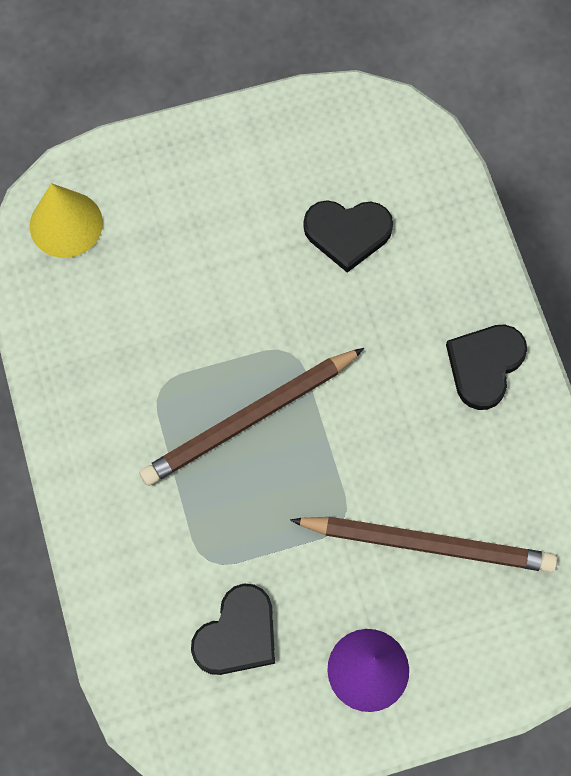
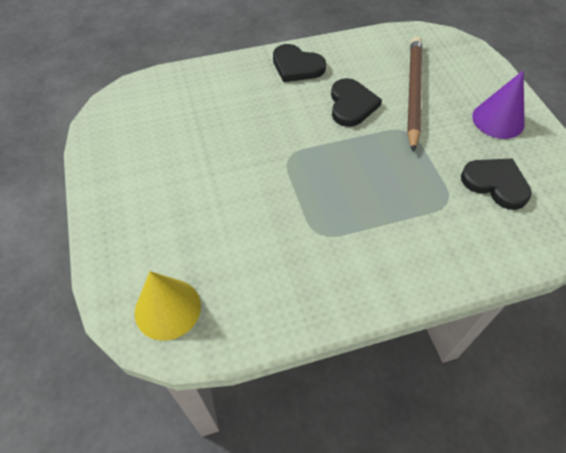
camera: 90 degrees left, 15 degrees down
brown pencil [139,348,364,486] -> none
black heart [303,200,393,273] -> black heart moved to [331,78,382,127]

